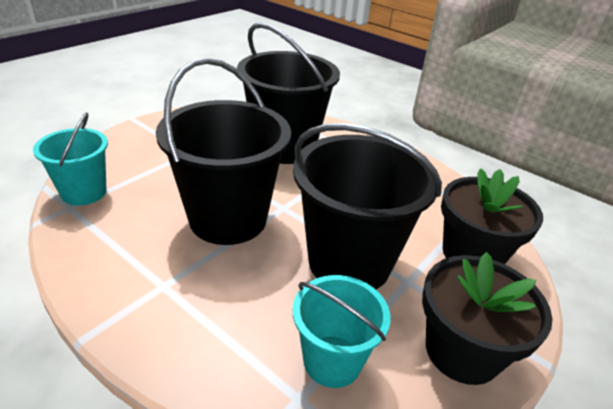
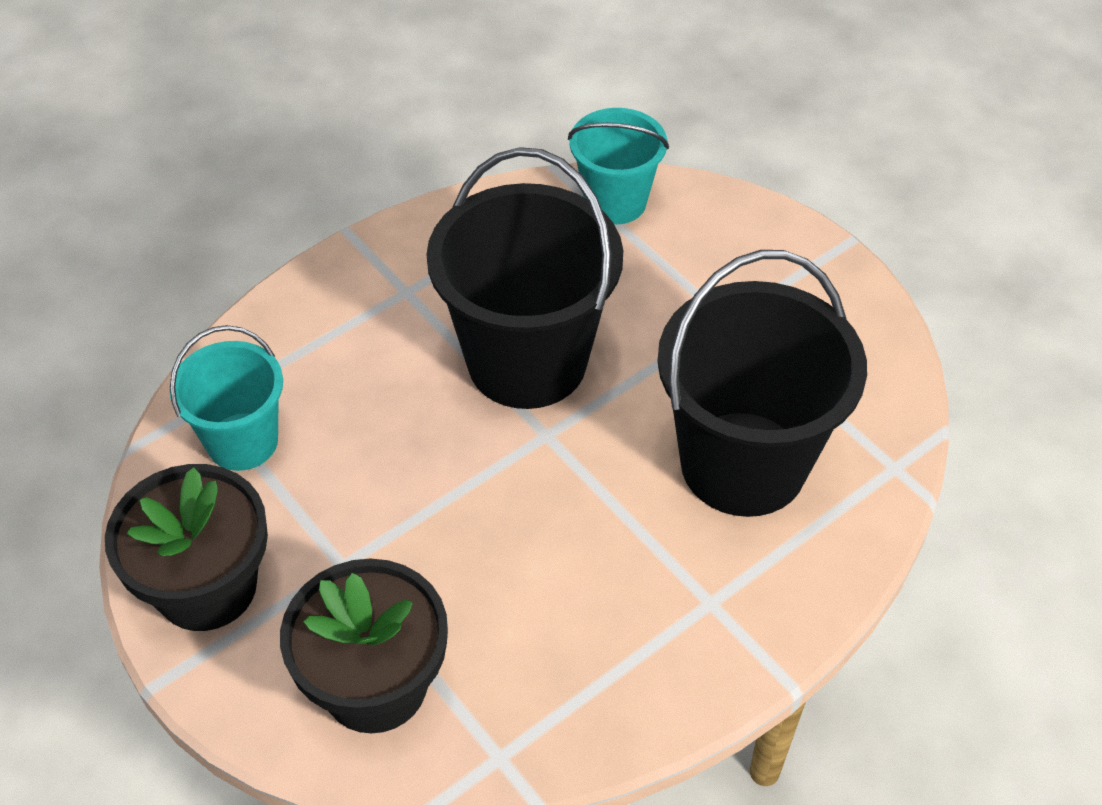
camera: 105 degrees right, 15 degrees up
black bucket [293,123,442,289] -> none

